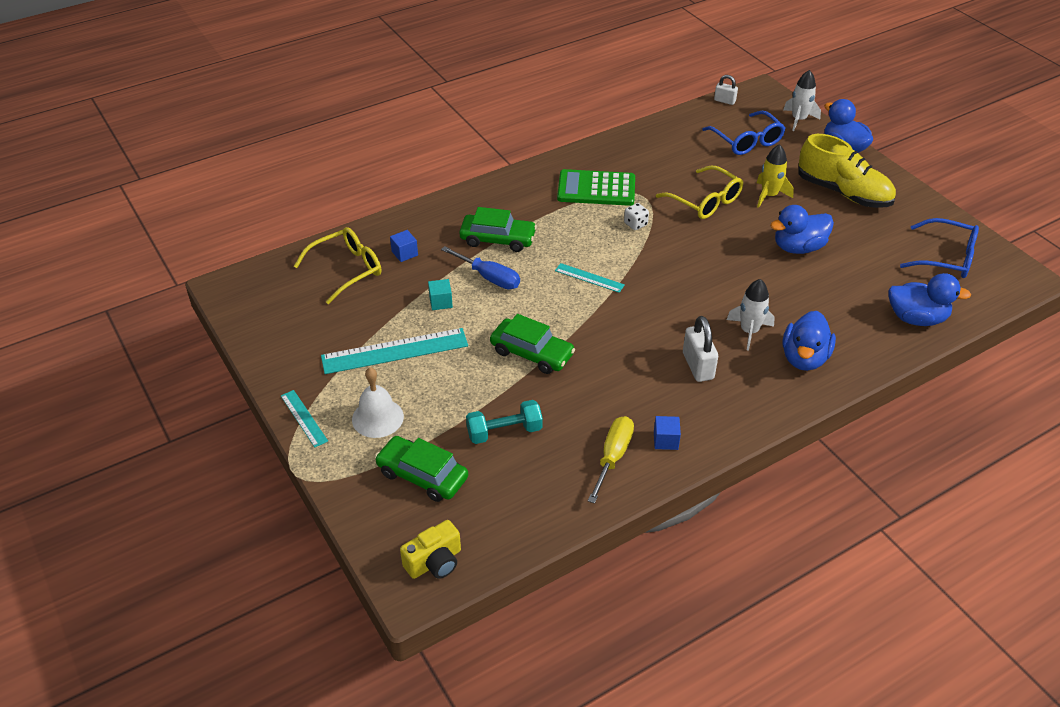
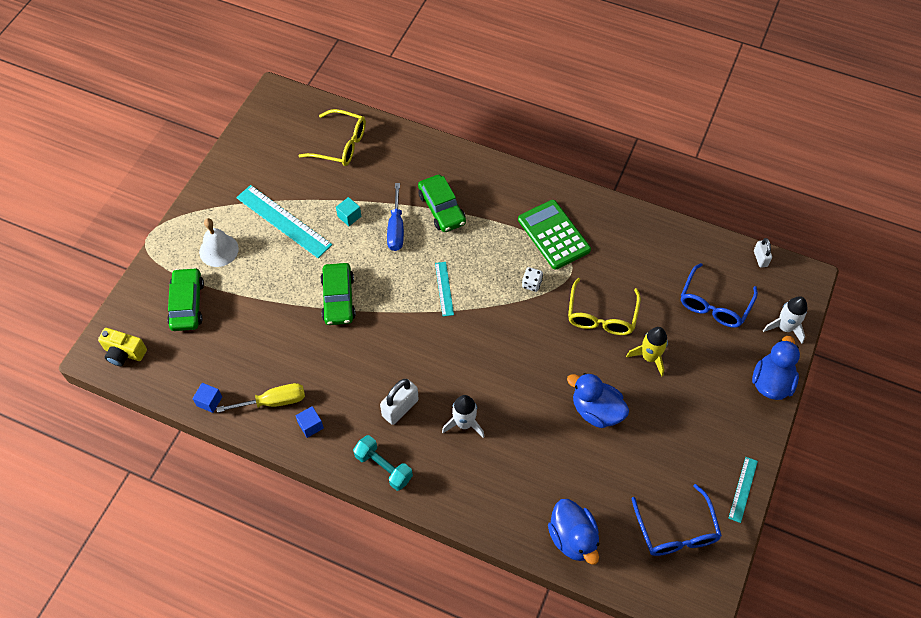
camera: 55 degrees right, 15 degrees up
turquoise ruler [281,390,328,447] -> turquoise ruler moved to [728,457,758,523]
blue cube [390,230,418,262] -> blue cube moved to [192,383,222,413]
turquoise dumbbell [466,400,543,444] -> turquoise dumbbell moved to [353,435,413,491]
blue duck [782,311,836,371] -> none
yellow shoe [798,134,896,208] -> none

